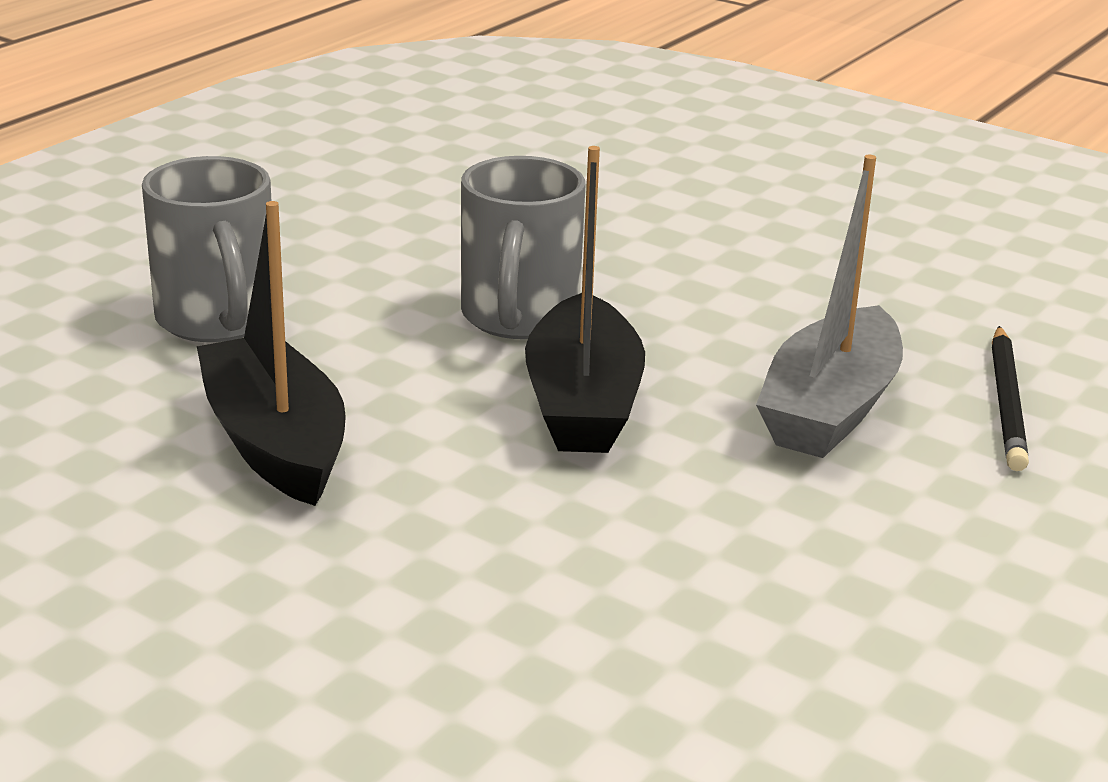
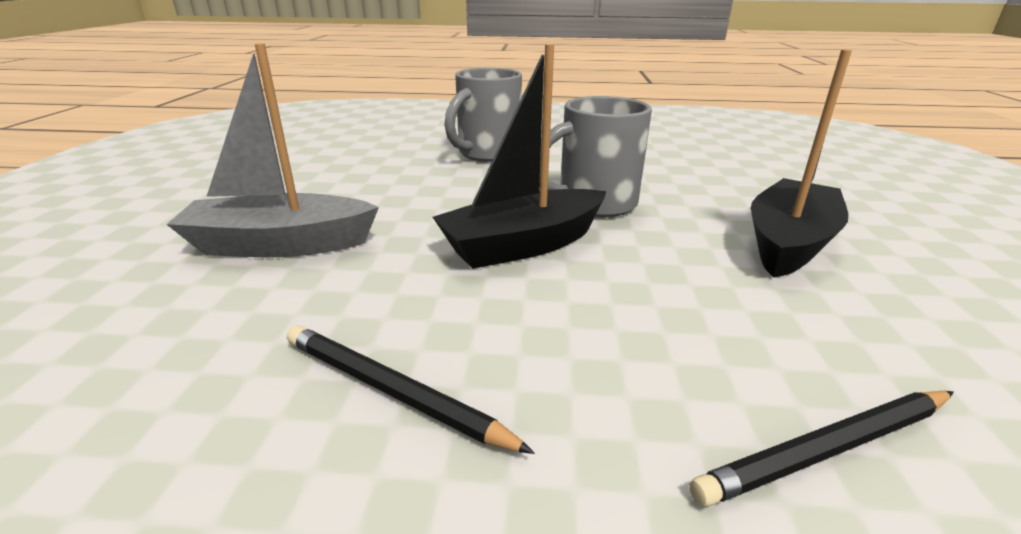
camera: 60 degrees right, 0 degrees up
black boat [197,201,346,506] -> black boat moved to [751,49,852,278]
grey boat [756,155,903,458] -> grey boat moved to [166,43,379,257]
none -> black pencil [287,325,535,454]

